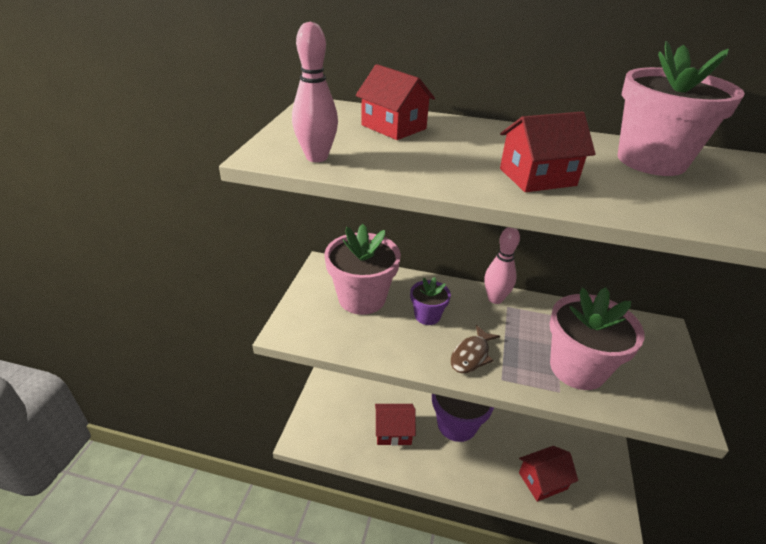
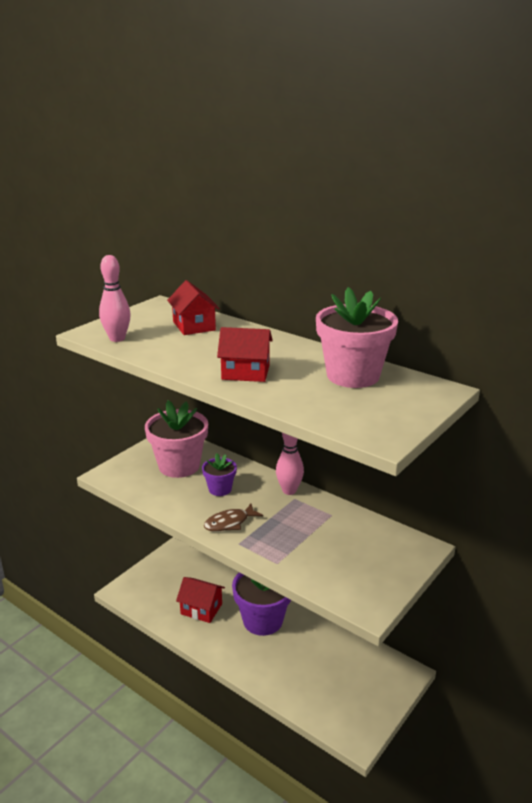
camera: 25 degrees right, 10 degrees down
red house [519,446,578,502] -> none
pink flower pot [549,287,644,390] -> none

